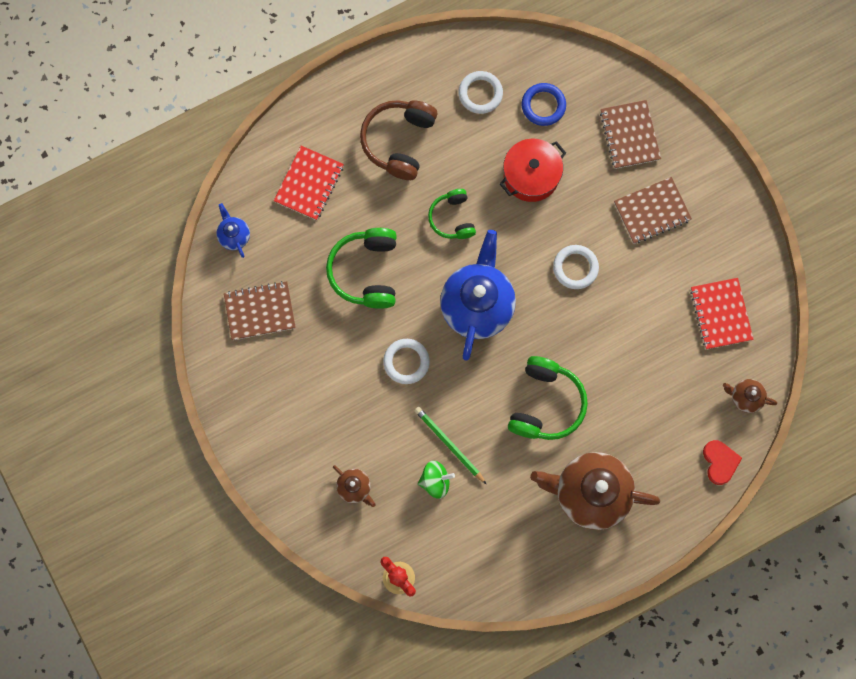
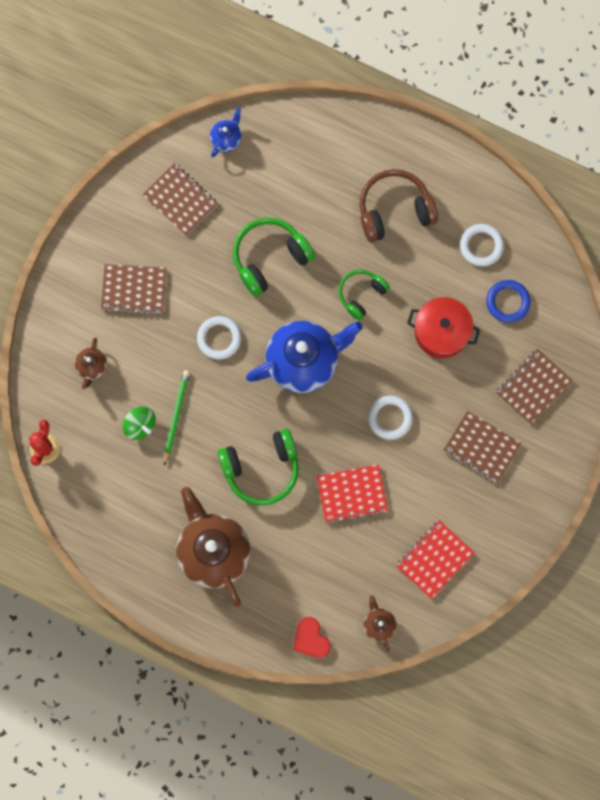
camera: 55 degrees right, 0 degrees up
red notebook [274,146,344,220] -> red notebook moved to [317,464,388,523]
red heart [703,440,742,485] -> red heart turned 105 degrees clockwise [293,617,331,658]
none -> brown notebook [101,264,166,315]

